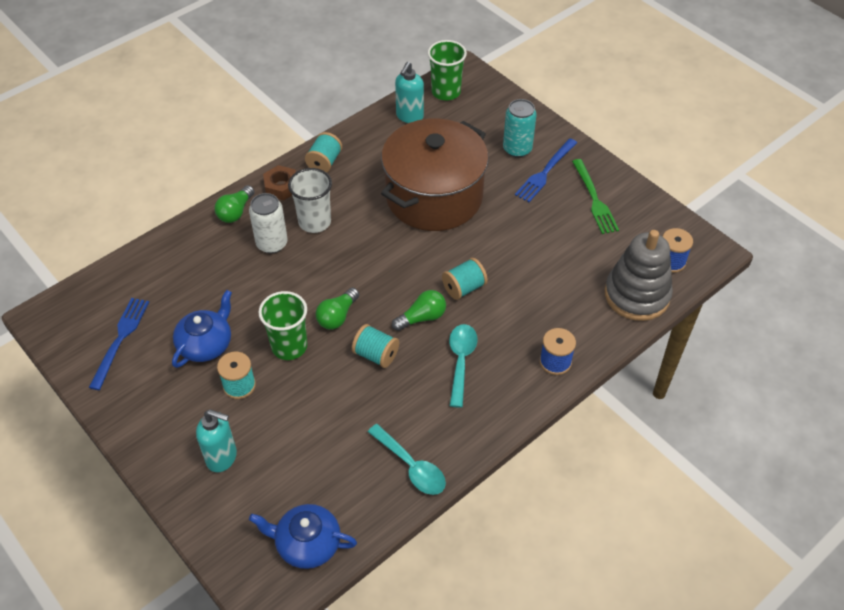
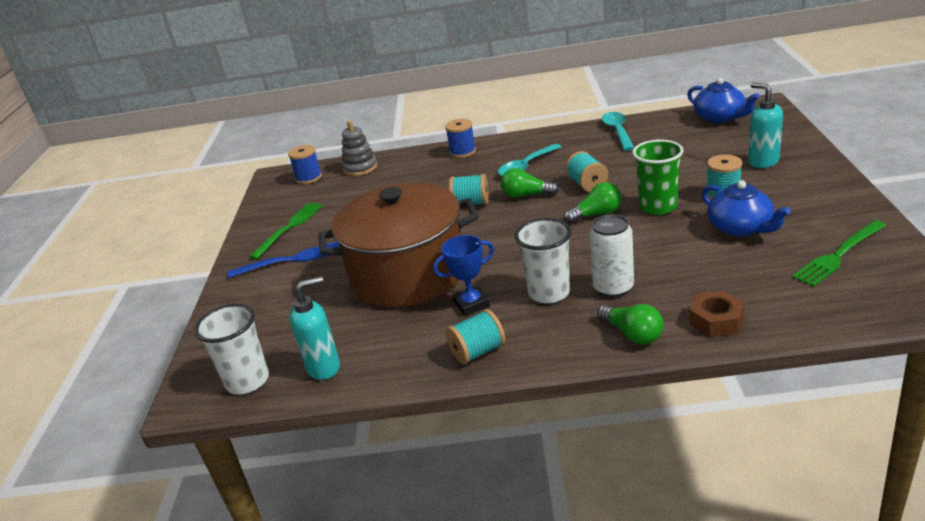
camera: 135 degrees left, 20 degrees down
blue fork [89,298,149,390] -> green fork [792,220,886,287]
blue teapot [172,290,232,368] -> blue teapot turned 105 degrees counterclockwise [702,180,791,237]
green light bulb [215,185,254,223] -> green light bulb turned 75 degrees clockwise [597,304,663,345]
brown nut [263,165,296,201] -> brown nut moved to [689,291,745,337]
green cup [428,40,467,100] -> white cup [194,304,269,394]
turquoise can [503,99,537,158] -> none
grey stacking toy [605,230,673,321] -> grey stacking toy [342,121,377,176], size x0.61
none -> blue trophy [433,235,494,316]

